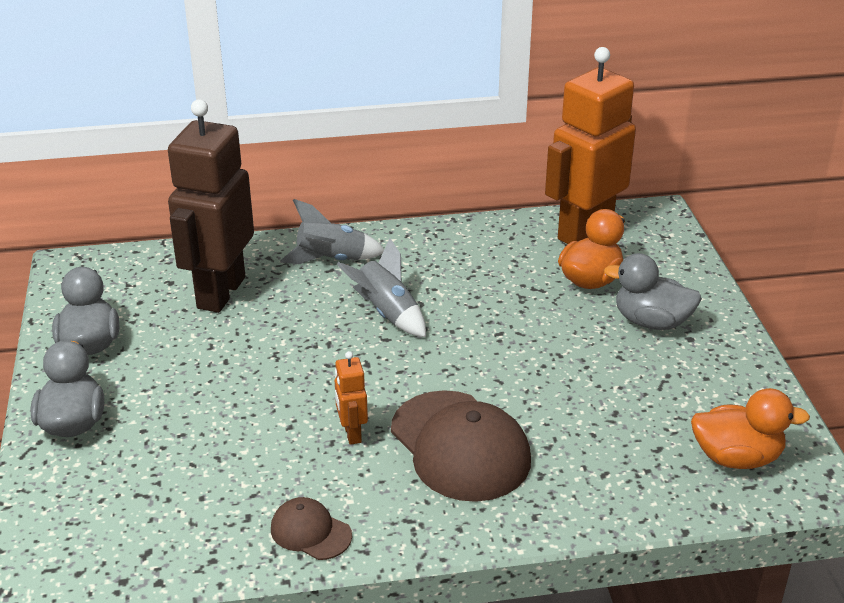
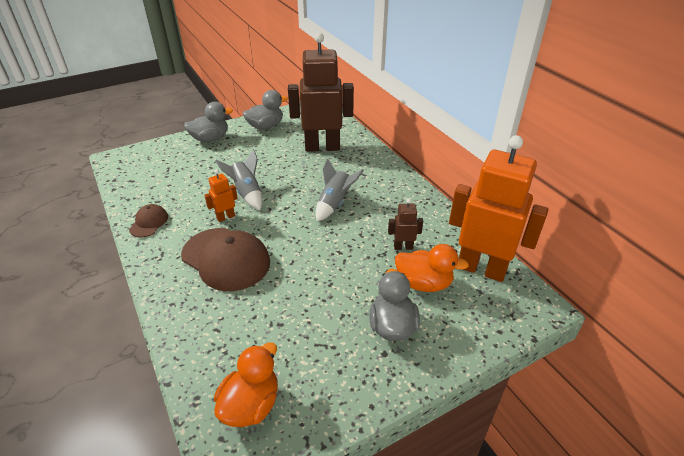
camera: 70 degrees right, 5 degrees up
grey rocket [280,199,384,264] -> grey rocket moved to [216,149,262,210]
brown cap [391,390,531,502] -> brown cap turned 90 degrees counterclockwise [181,228,270,291]
orange duck [691,388,810,469] -> orange duck turned 135 degrees counterclockwise [214,342,278,427]
none -> brown robot [388,199,423,250]

